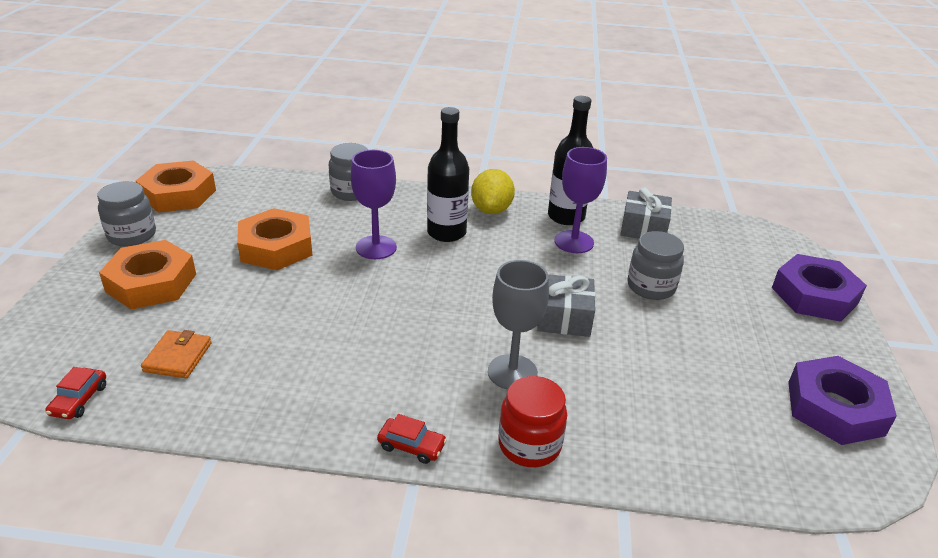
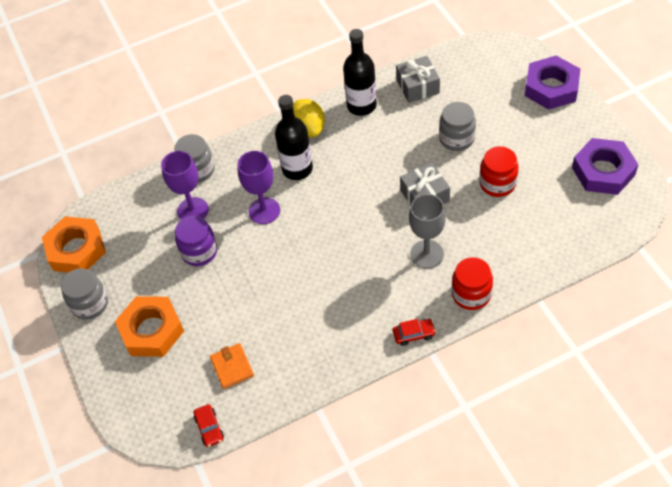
camera: 25 degrees left, 20 degrees up
orange nut [237,208,313,270] -> purple jar [175,216,217,266]
purple goblet [554,147,607,253] -> purple goblet moved to [161,151,209,220]
none -> red jar [479,146,519,197]

